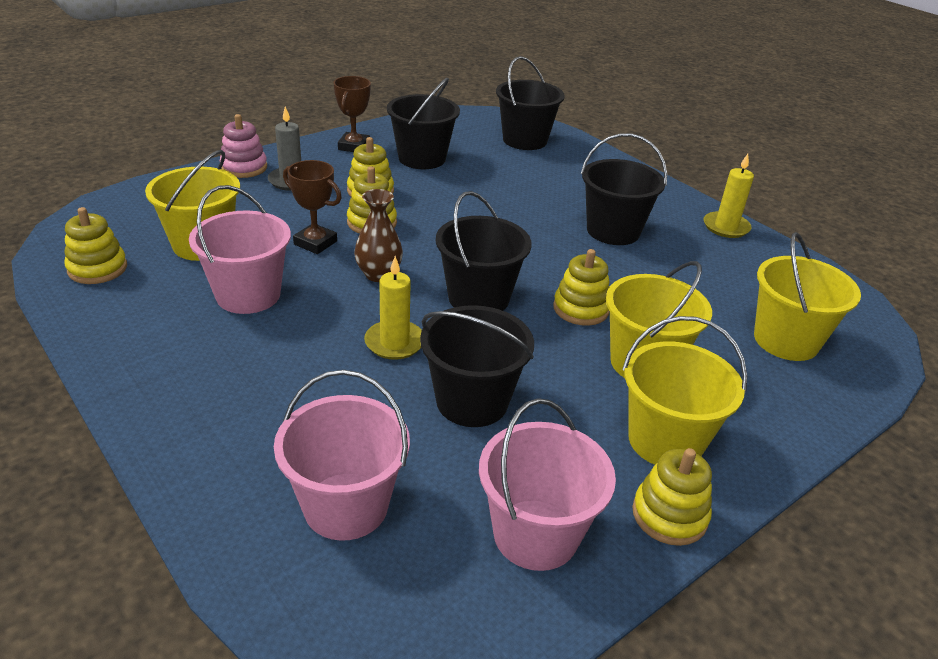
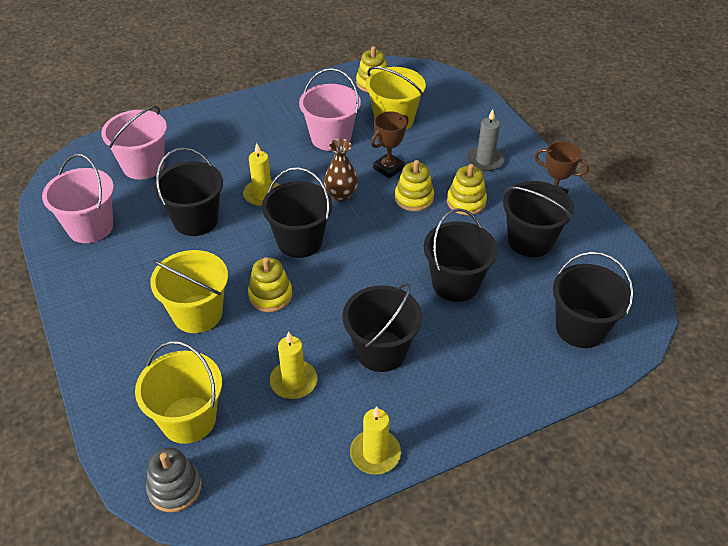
camera: 105 degrees right, 10 degrees up
pink stacking toy [220,114,267,178] -> none
yellow bucket [622,316,747,465] -> none
yellow stacking toy [632,448,712,546] -> none
none -> grey stacking toy [146,448,202,513]
none -> yellow candle [270,331,317,399]
none -> black bucket [424,208,498,302]

